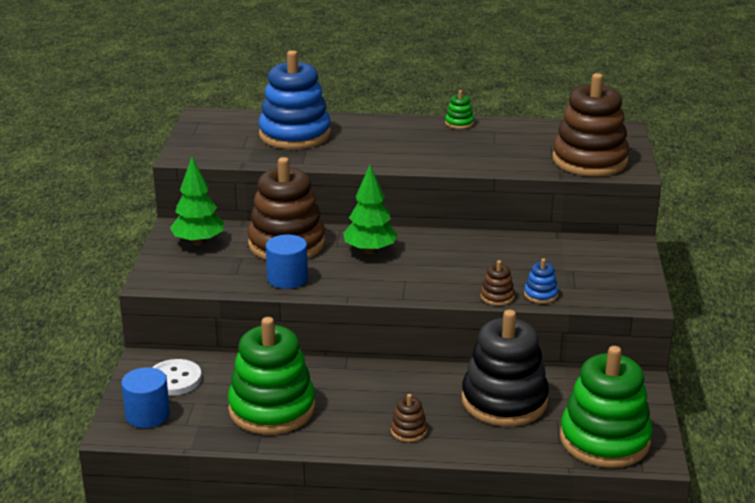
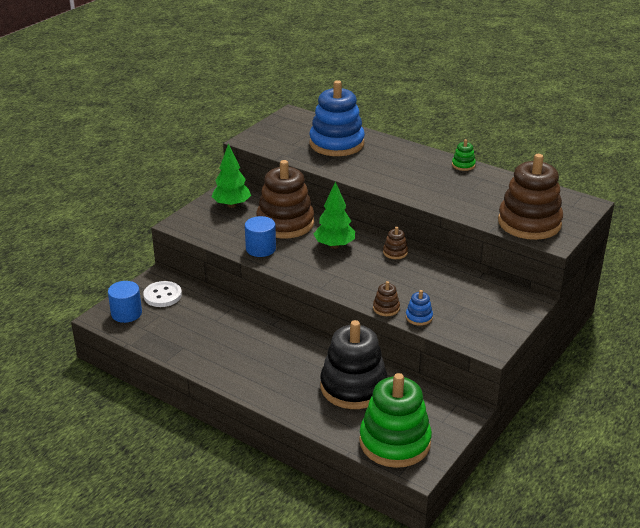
camera: 30 degrees right, 5 degrees up
green stacking toy [228,317,315,435] -> none
brown stacking toy [391,394,427,442] -> brown stacking toy moved to [383,227,408,259]

